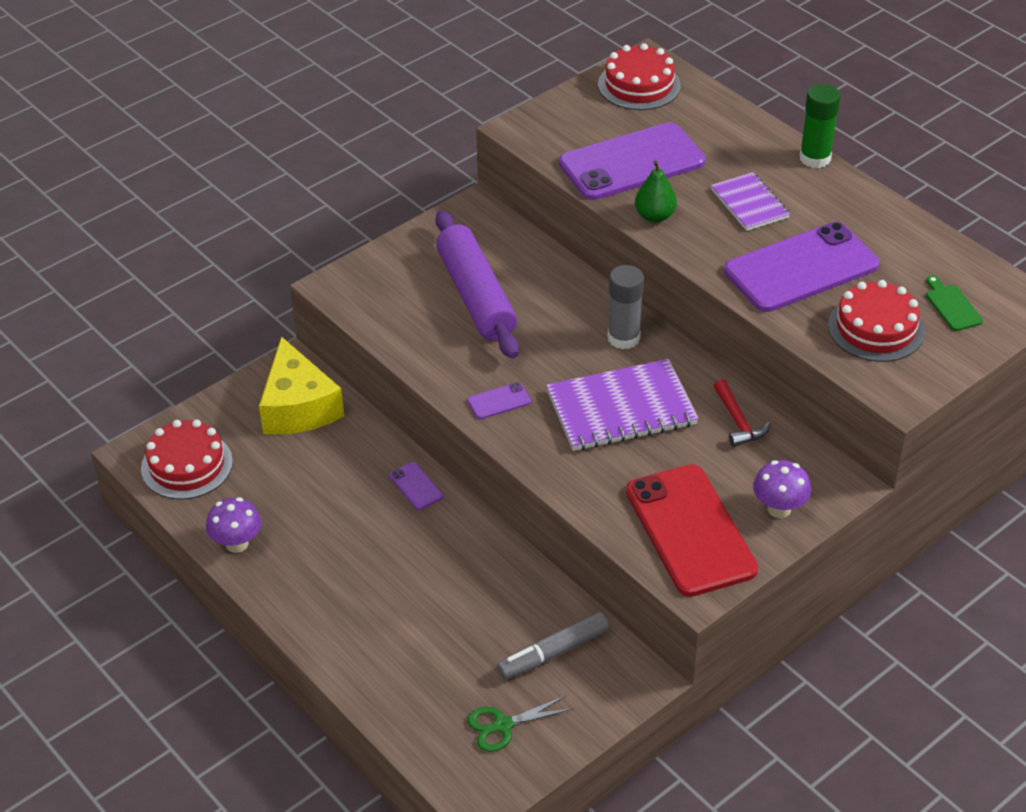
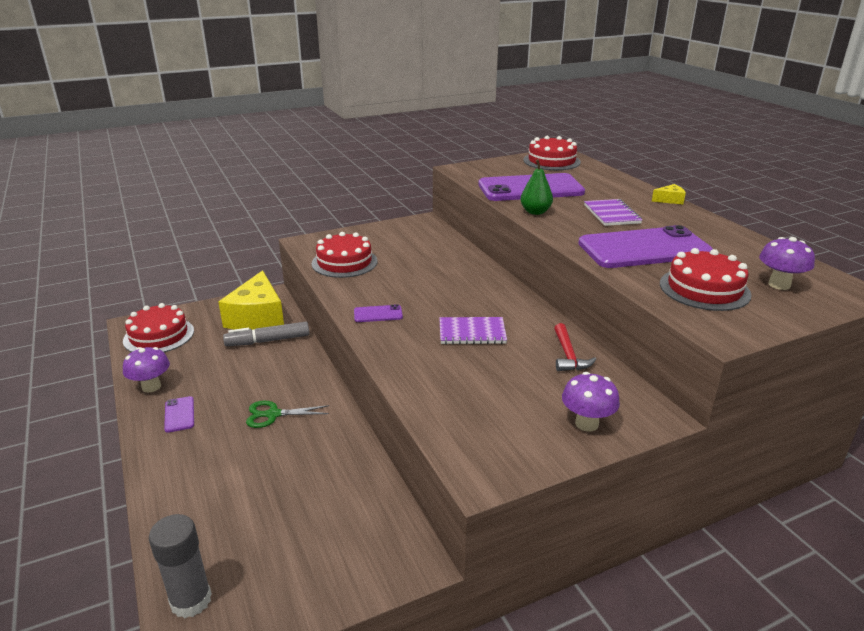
camera: 15 degrees right, 15 degrees down
purple phone [389,462,443,510] -> purple phone moved to [164,396,194,433]
purple rolling pin [435,210,519,359] -> none
green scissors [467,696,573,752] -> green scissors moved to [246,401,329,428]
grey marker [497,612,609,680] -> grey marker moved to [223,322,309,346]
purple notebook [546,359,699,451] -> purple notebook [439,317,507,344], size x0.59
grey glue stick [608,265,644,349] -> grey glue stick moved to [149,514,212,618]
red phone [626,464,758,597] -> none
green glue stick [800,84,840,168] -> yellow cheese [652,184,686,204]
green cutting board [926,275,983,331] -> purple mushroom [759,237,815,290]
none -> red cake [312,232,377,278]

